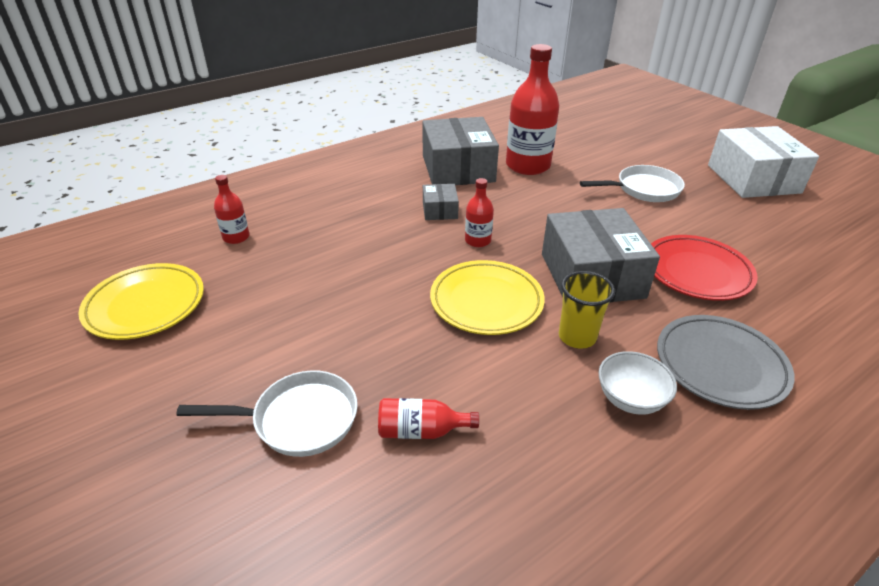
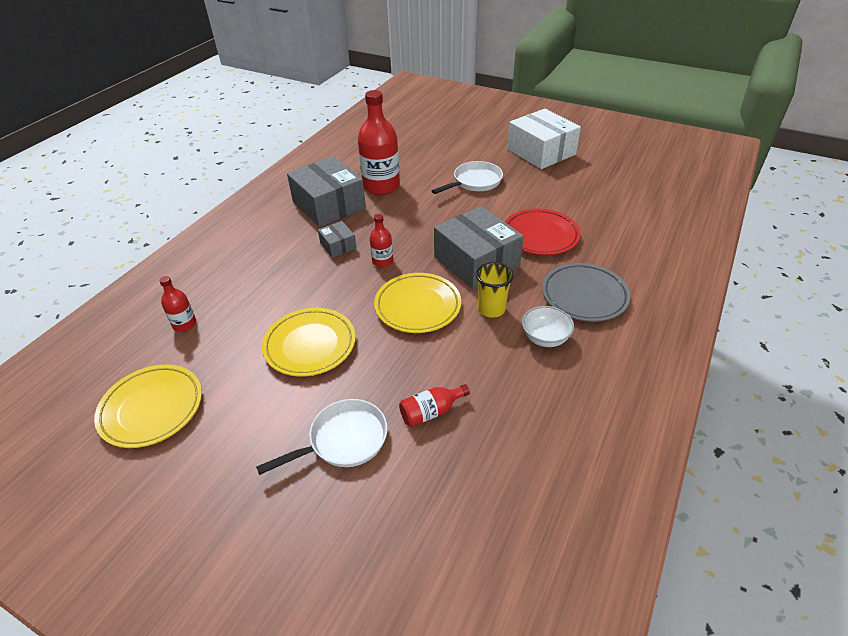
camera: 25 degrees left, 5 degrees up
none -> yellow plate [262,308,356,377]

